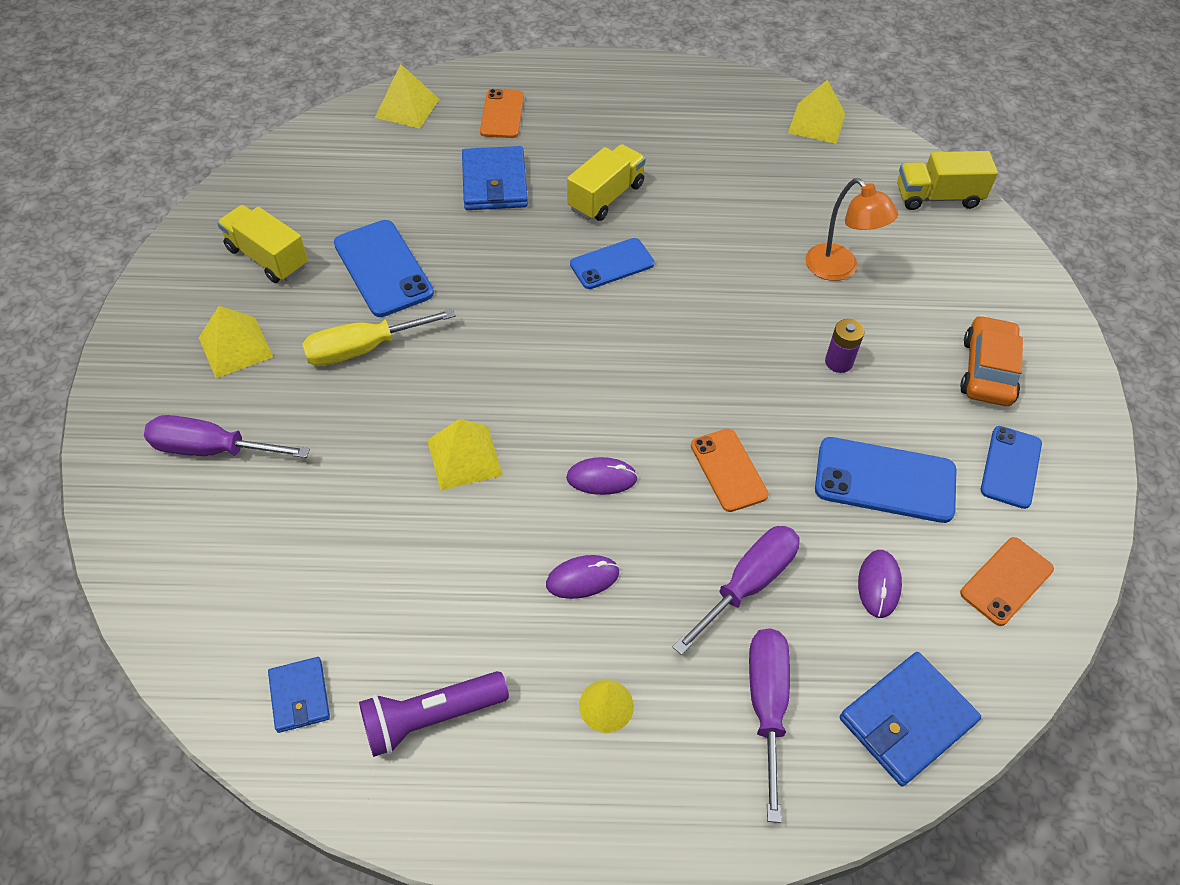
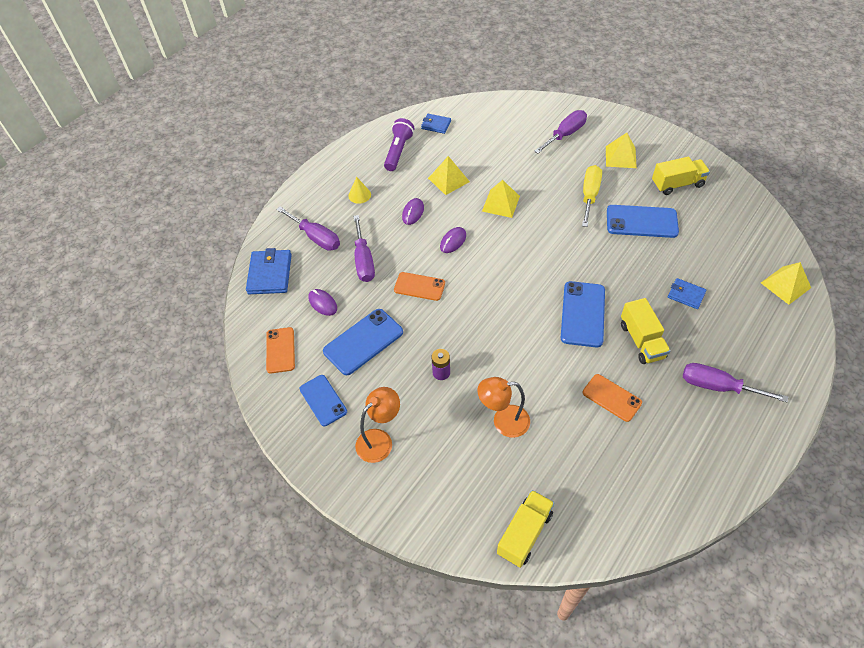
camera: 130 degrees right, 0 degrees up
blue wallet [462,146,528,210] -> blue wallet [668,278,707,309], size x0.60
orange phone [480,89,524,138] -> orange phone moved to [583,374,642,422]
blue phone [570,238,654,289] -> blue phone [561,281,605,347], size x1.51
yellow pyramid [788,80,845,144] -> yellow pyramid moved to [428,156,470,195]
orange car [960,315,1023,406] -> orange lamp [355,387,400,463]
none -> purple screwdriver [683,363,788,402]

